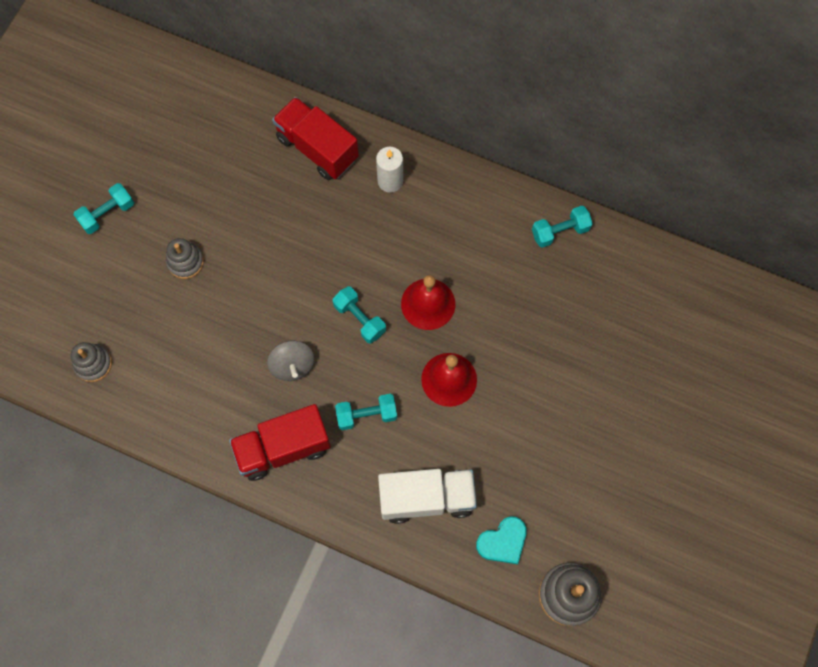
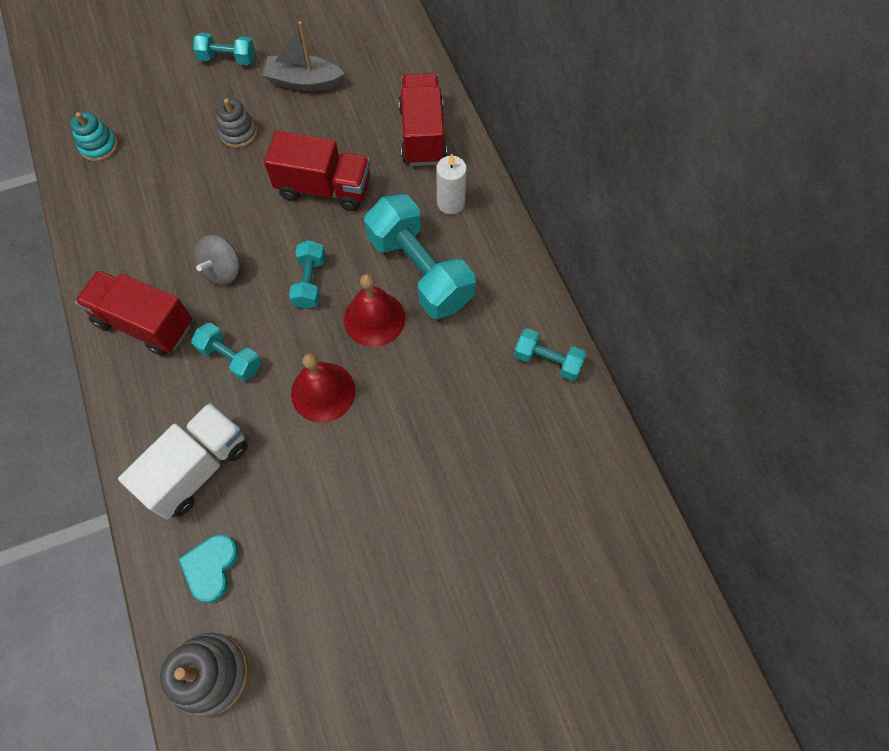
camera: 45 degrees right, 5 degrees down
grey stacking toy [71,342,112,382] -> turquoise stacking toy [70,112,118,162]
white truck [378,469,477,524] -> white truck turned 90 degrees counterclockwise [118,403,248,519]
turquoise heart [476,516,526,564] -> turquoise heart turned 90 degrees clockwise [179,535,239,603]
none -> grey boat [262,21,345,91]
none -> red truck [264,131,370,211]
none -> turquoise dumbbell [364,194,476,319]

